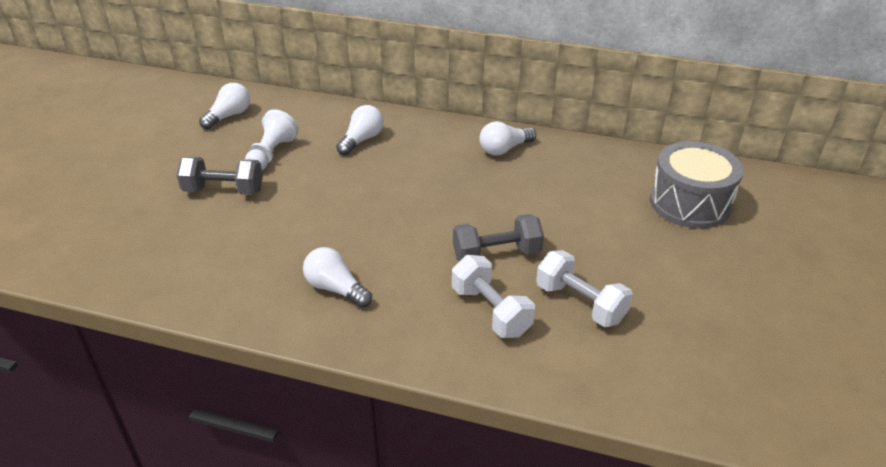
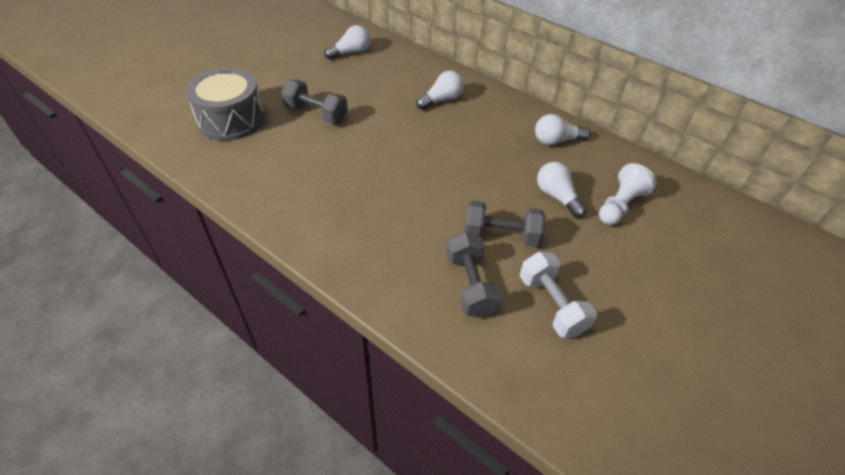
camera: 20 degrees right, 10 degrees up
white pawn [245,109,298,170] -> white pawn moved to [599,163,656,225]
white light bulb [303,247,372,308] -> white light bulb moved to [537,162,587,218]
white dumbbell [452,255,535,338] -> grey dumbbell [446,231,502,318]
grey drum [650,141,744,229] -> grey drum moved to [186,68,264,141]

